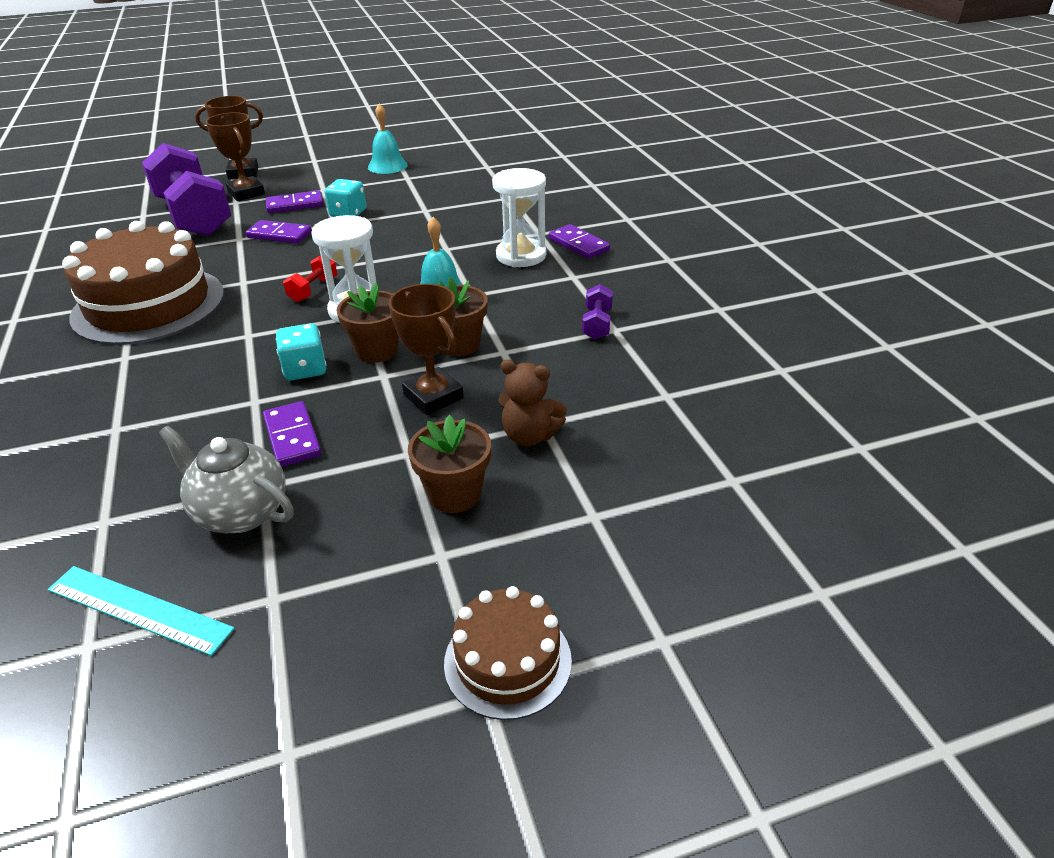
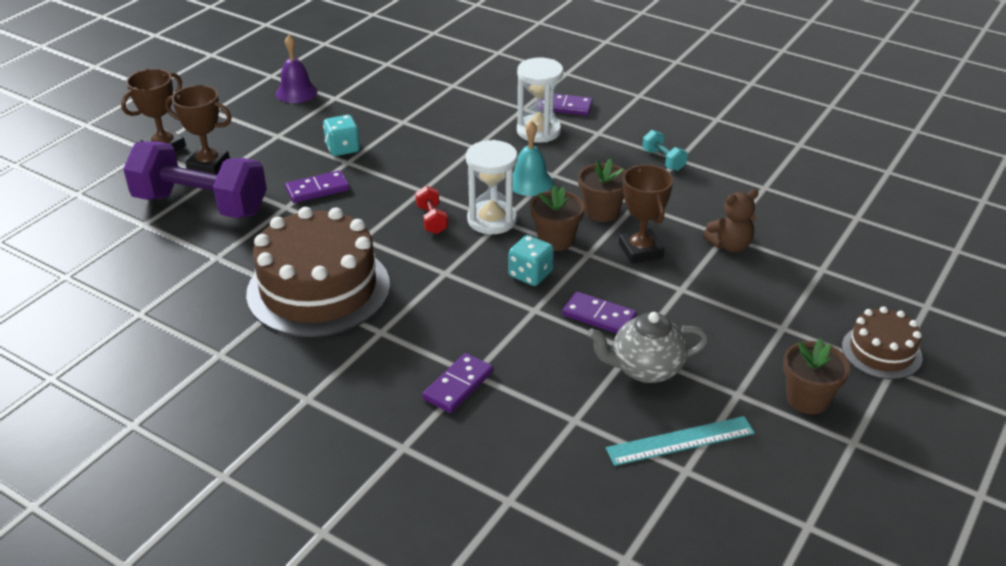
camera: 40 degrees left, 0 degrees up
purple domino [266,190,323,213] -> purple domino moved to [422,353,493,413]
turquoise bell [368,103,408,174] -> purple bell [276,35,318,103]
brown trophy [389,284,464,415] -> brown trophy turned 60 degrees clockwise [619,165,673,264]
brown flower pot [408,415,491,513] -> brown flower pot moved to [783,338,850,415]
purple dumbbell [582,284,613,340] -> turquoise dumbbell [642,130,688,171]

